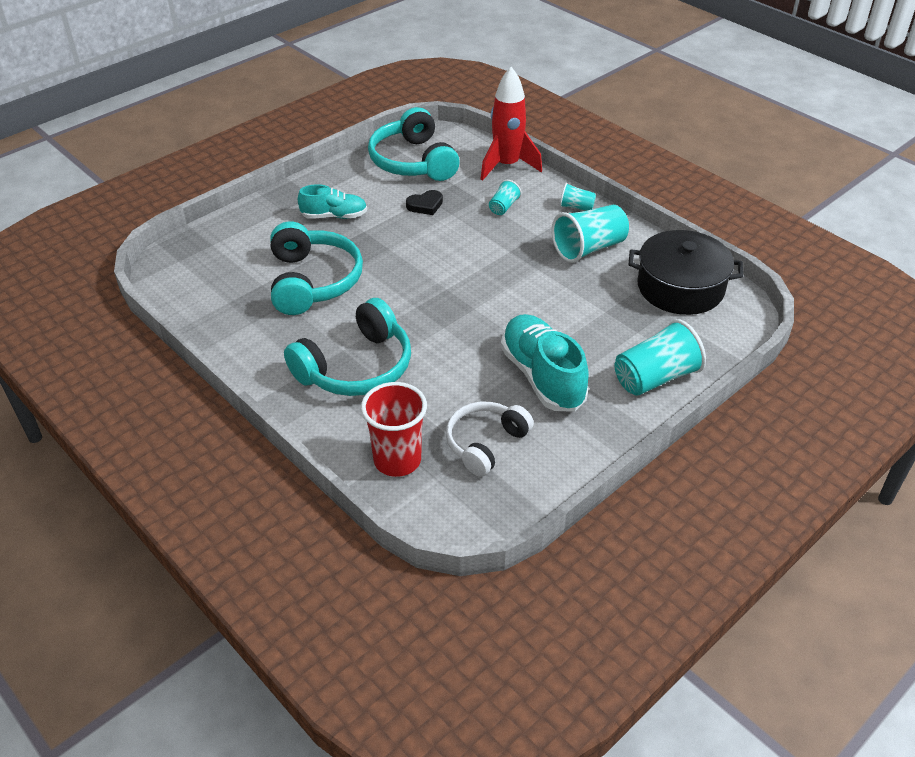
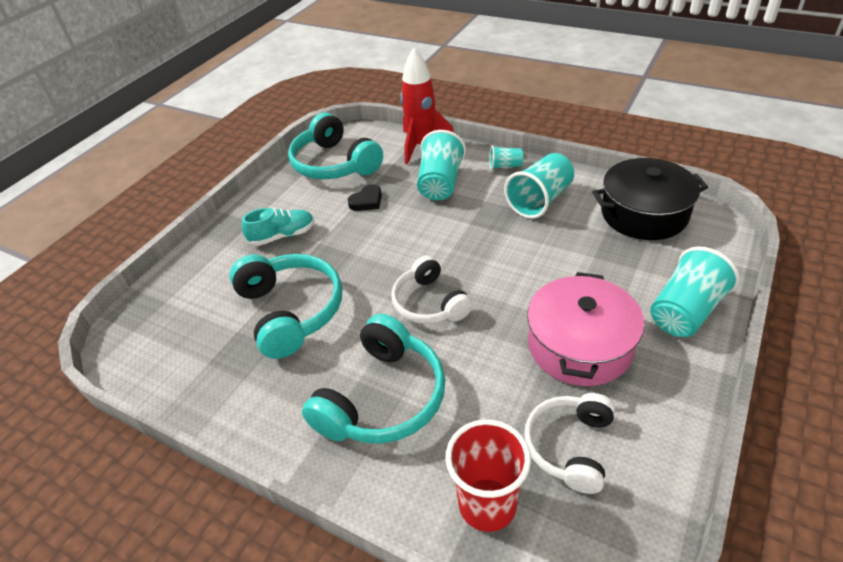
camera: 15 degrees left, 0 degrees up
turquoise cup [489,180,522,215] -> turquoise cup [417,130,466,200], size x1.95
turquoise shoe [501,314,589,411] -> pink pot [527,272,644,386]
none -> white headphones [391,255,473,324]

